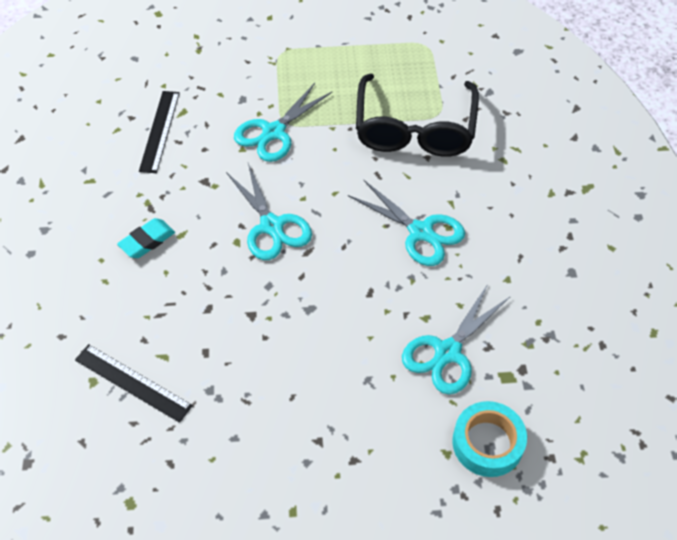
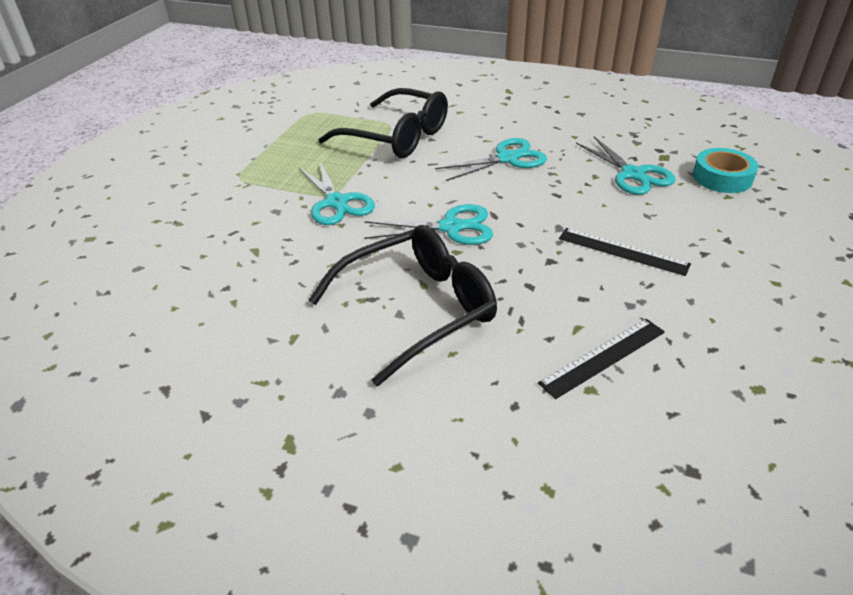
camera: 65 degrees left, 15 degrees down
turquoise eraser [117,218,175,258] -> black glasses [308,225,497,386]
black ruler [139,91,180,173] -> black ruler moved to [559,228,691,276]

